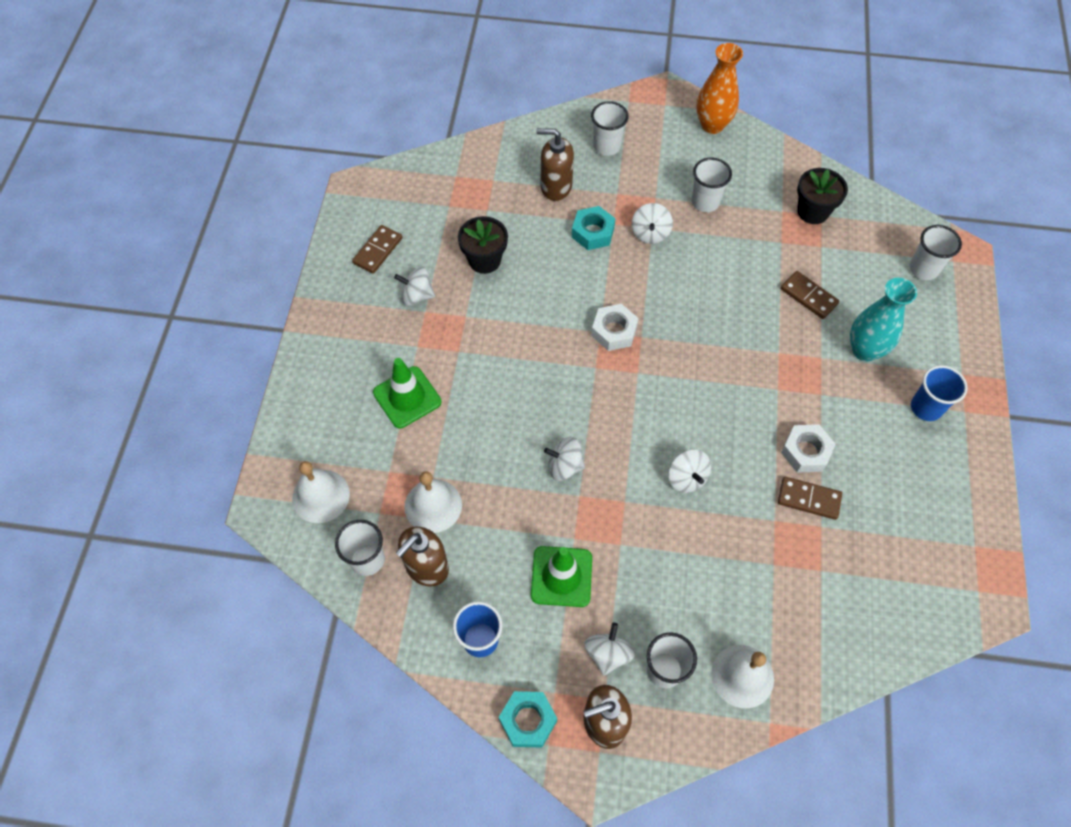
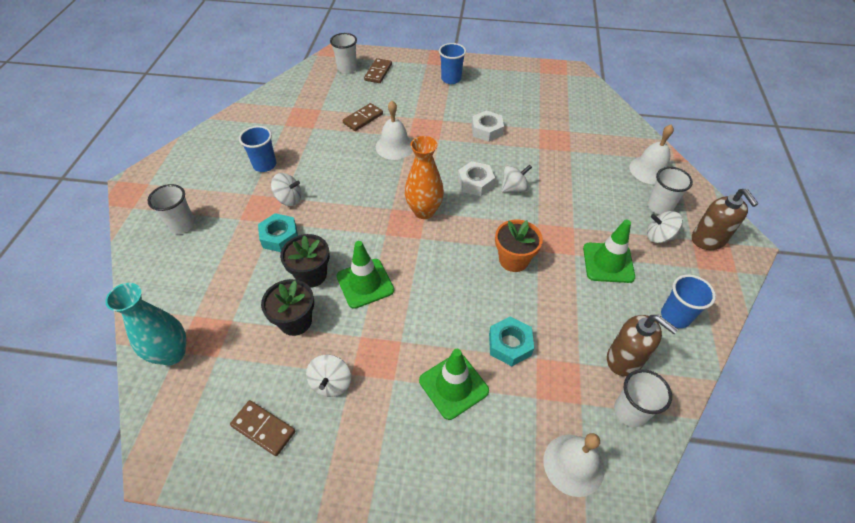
camera: 90 degrees left, 10 degrees down
white bell [404,471,462,533] -> white bell moved to [376,101,413,160]
turquoise nut [499,691,557,747] -> turquoise nut moved to [489,316,534,366]
brown soap dispenser [536,128,574,201] -> none
white spinning top [544,437,585,481] -> orange flower pot [495,220,543,272]
white nut [591,304,639,351] -> white nut moved to [458,161,495,196]
white cup [691,158,732,212] -> blue cup [239,126,276,172]
orange vase [697,43,743,134] -> orange vase moved to [405,136,444,219]
brown domino [778,477,842,520] -> brown domino moved to [364,58,392,83]
black flower pot [797,168,848,224] -> black flower pot moved to [280,234,330,288]
turquoise vase [850,278,917,361] -> turquoise vase moved to [105,283,186,365]
none -> green traffic cone [336,241,394,309]

